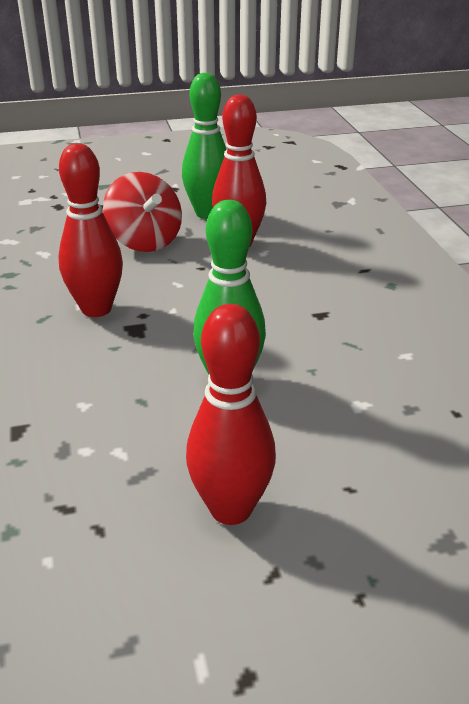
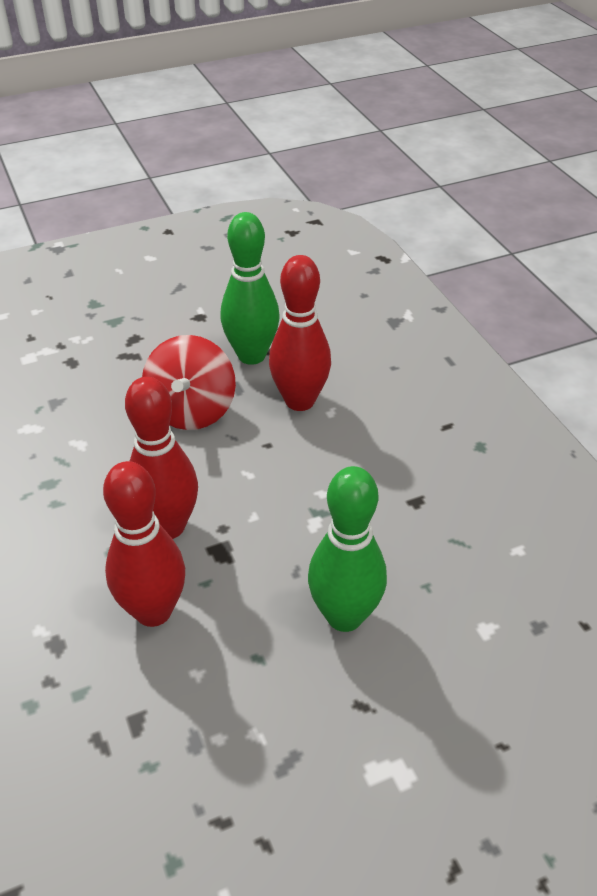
camera: 10 degrees left, 10 degrees up
red spinning top [103,172,182,252] -> red spinning top turned 45 degrees clockwise [142,335,236,430]
red bowling pin [186,304,276,525] -> red bowling pin moved to [103,461,185,627]

